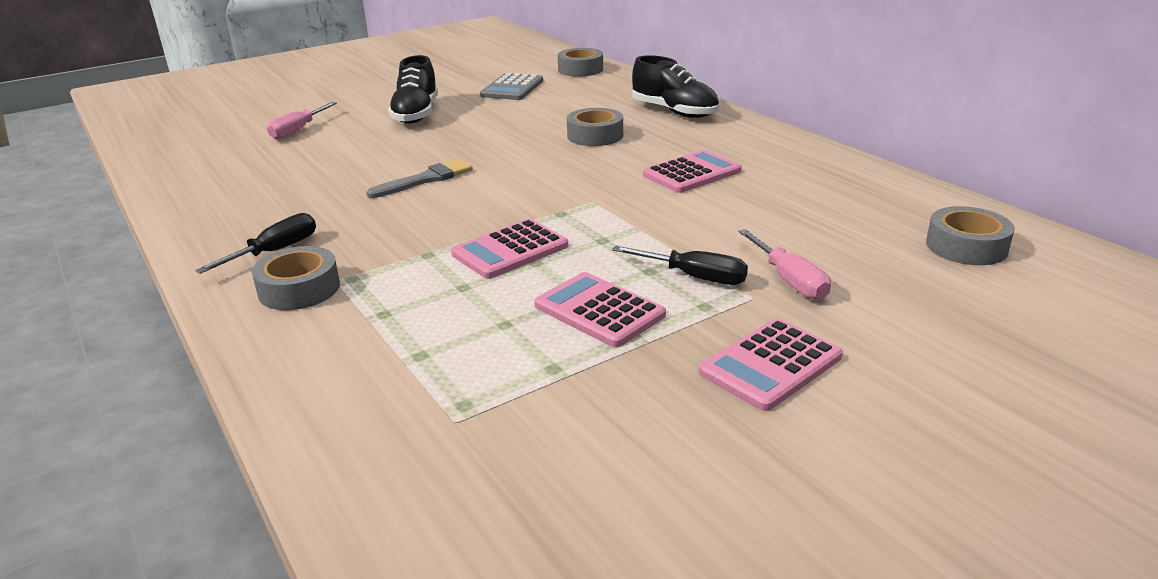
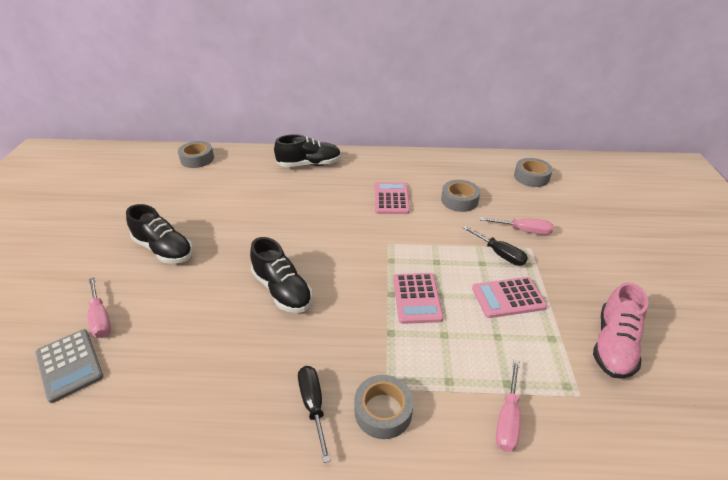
camera: 55 degrees left, 10 degrees up
grey brush [367,159,473,198] -> black shoe [250,237,313,313]
grey calculator [480,73,543,100] -> grey calculator moved to [35,329,103,403]
grey tape [567,108,623,146] -> grey tape moved to [441,180,480,212]
black screwdriver [612,246,748,285] -> black screwdriver turned 75 degrees clockwise [462,226,528,266]
pink calculator [699,318,843,411] -> none
none -> pink screwdriver [496,360,521,452]
none -> pink shoe [593,282,649,379]

